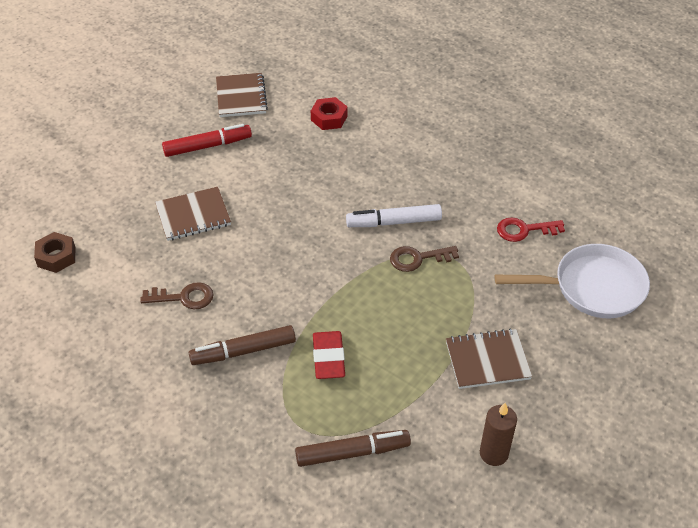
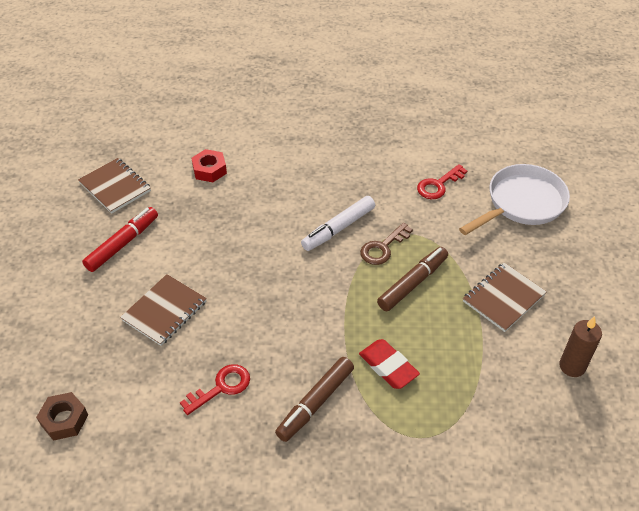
camera: 35 degrees left, 0 degrees up
brown key [140,282,214,309] -> red key [180,364,250,415]
brown marker [295,430,411,467] -> brown marker moved to [377,247,448,311]

